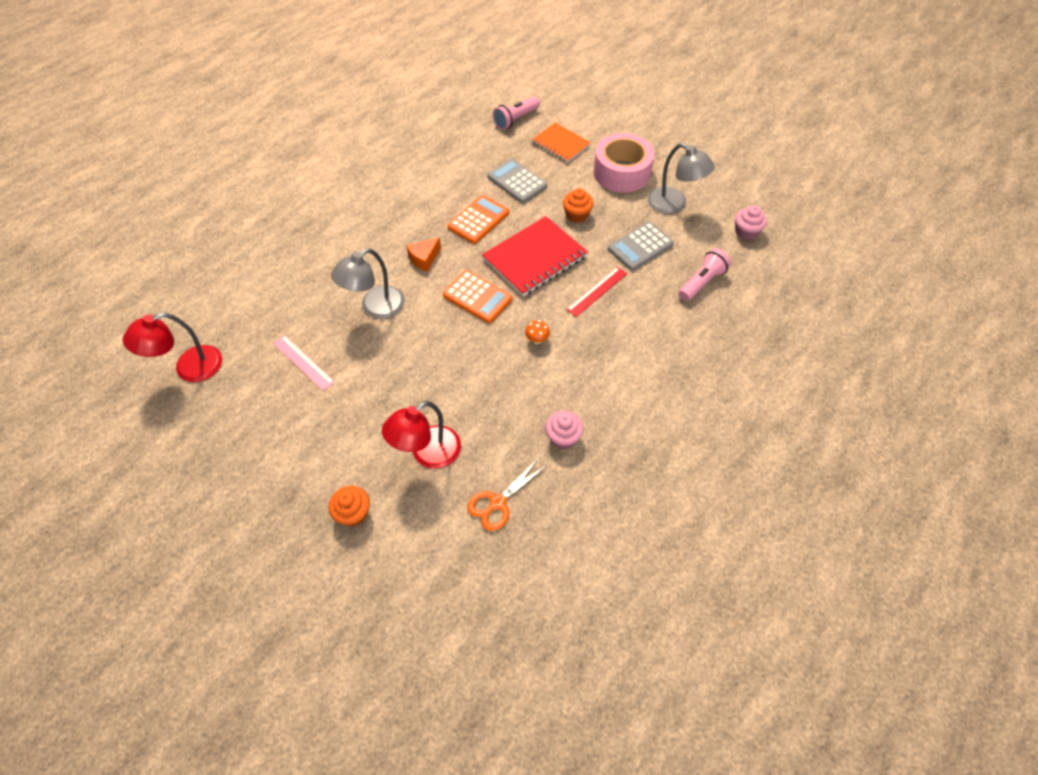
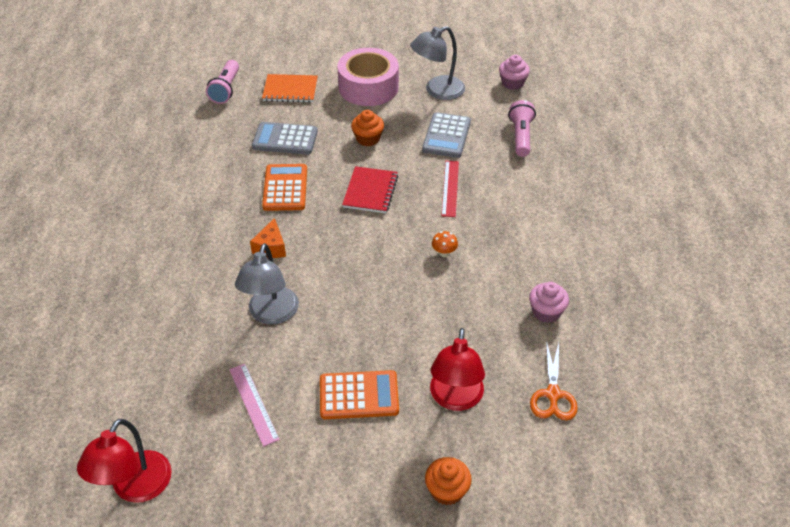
camera: 40 degrees left, 10 degrees down
pink ruler [273,335,335,391] -> pink ruler turned 60 degrees clockwise [229,364,280,447]
orange calculator [443,270,512,323] -> orange calculator moved to [320,370,399,419]
red notebook [482,216,588,296] -> red notebook [342,166,398,213], size x0.63
grey lamp [648,143,715,214] -> grey lamp turned 150 degrees clockwise [410,26,465,100]

